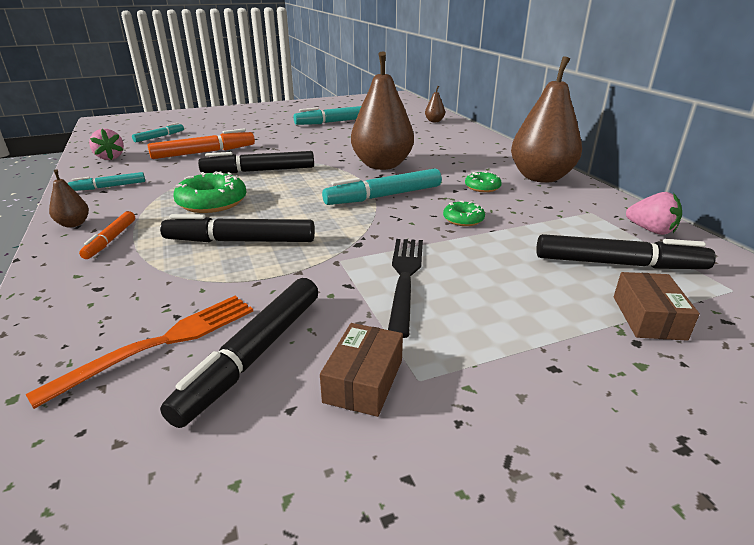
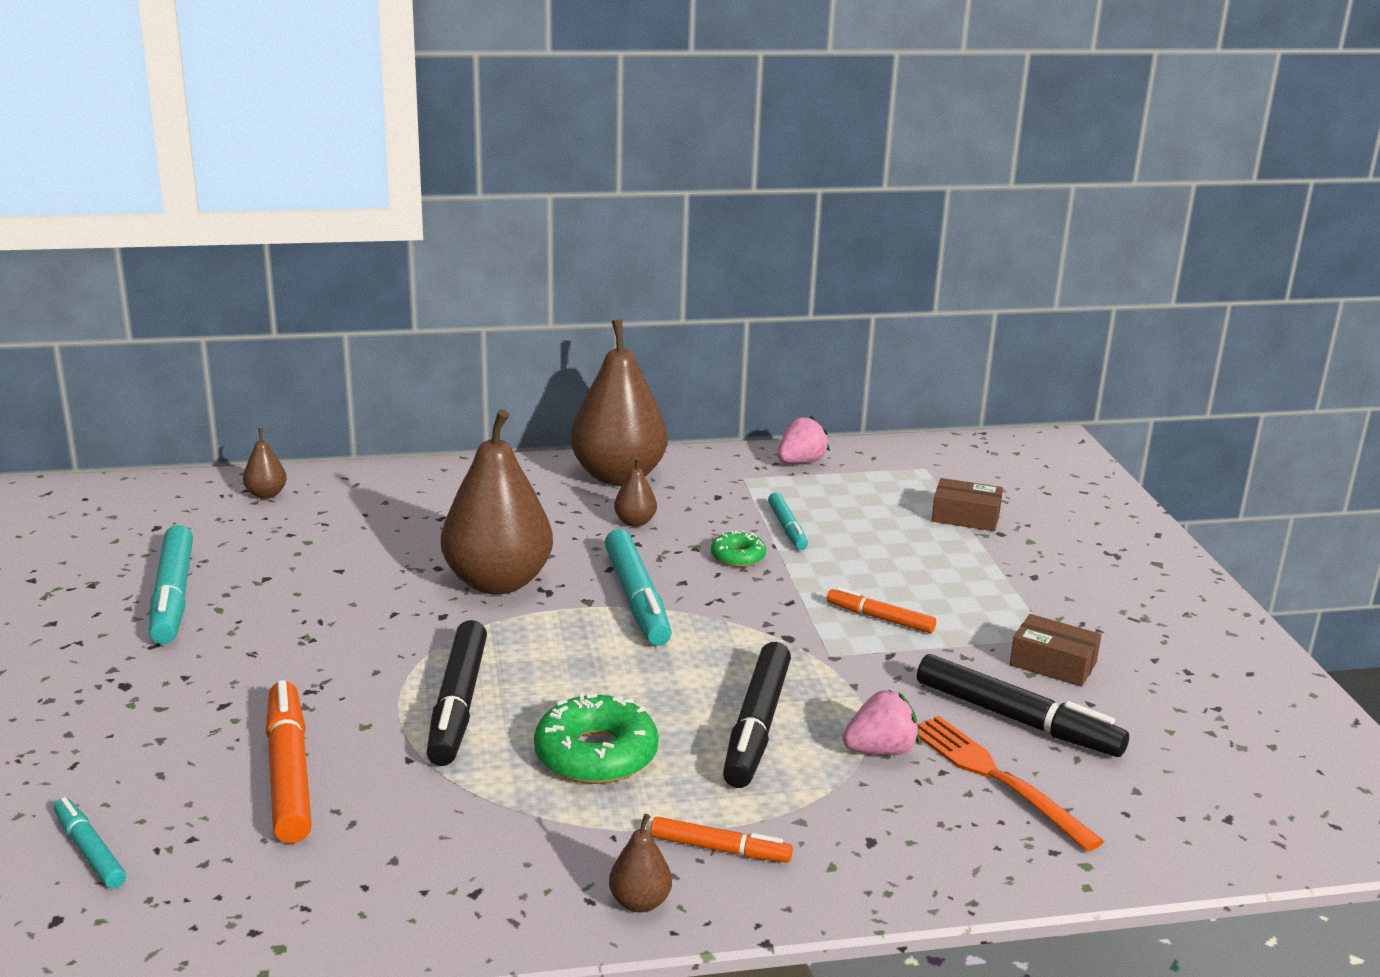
camera: 80 degrees left, 5 degrees down
turquoise marker [68,172,145,191] -> turquoise marker moved to [768,493,808,550]
pink strawberry [89,129,124,160] -> pink strawberry moved to [842,690,920,755]
black fork [388,239,423,338] -> orange marker [827,587,936,633]
green donut [465,171,502,192] -> brown pear [614,457,657,527]
black marker [536,234,716,269] -> none

